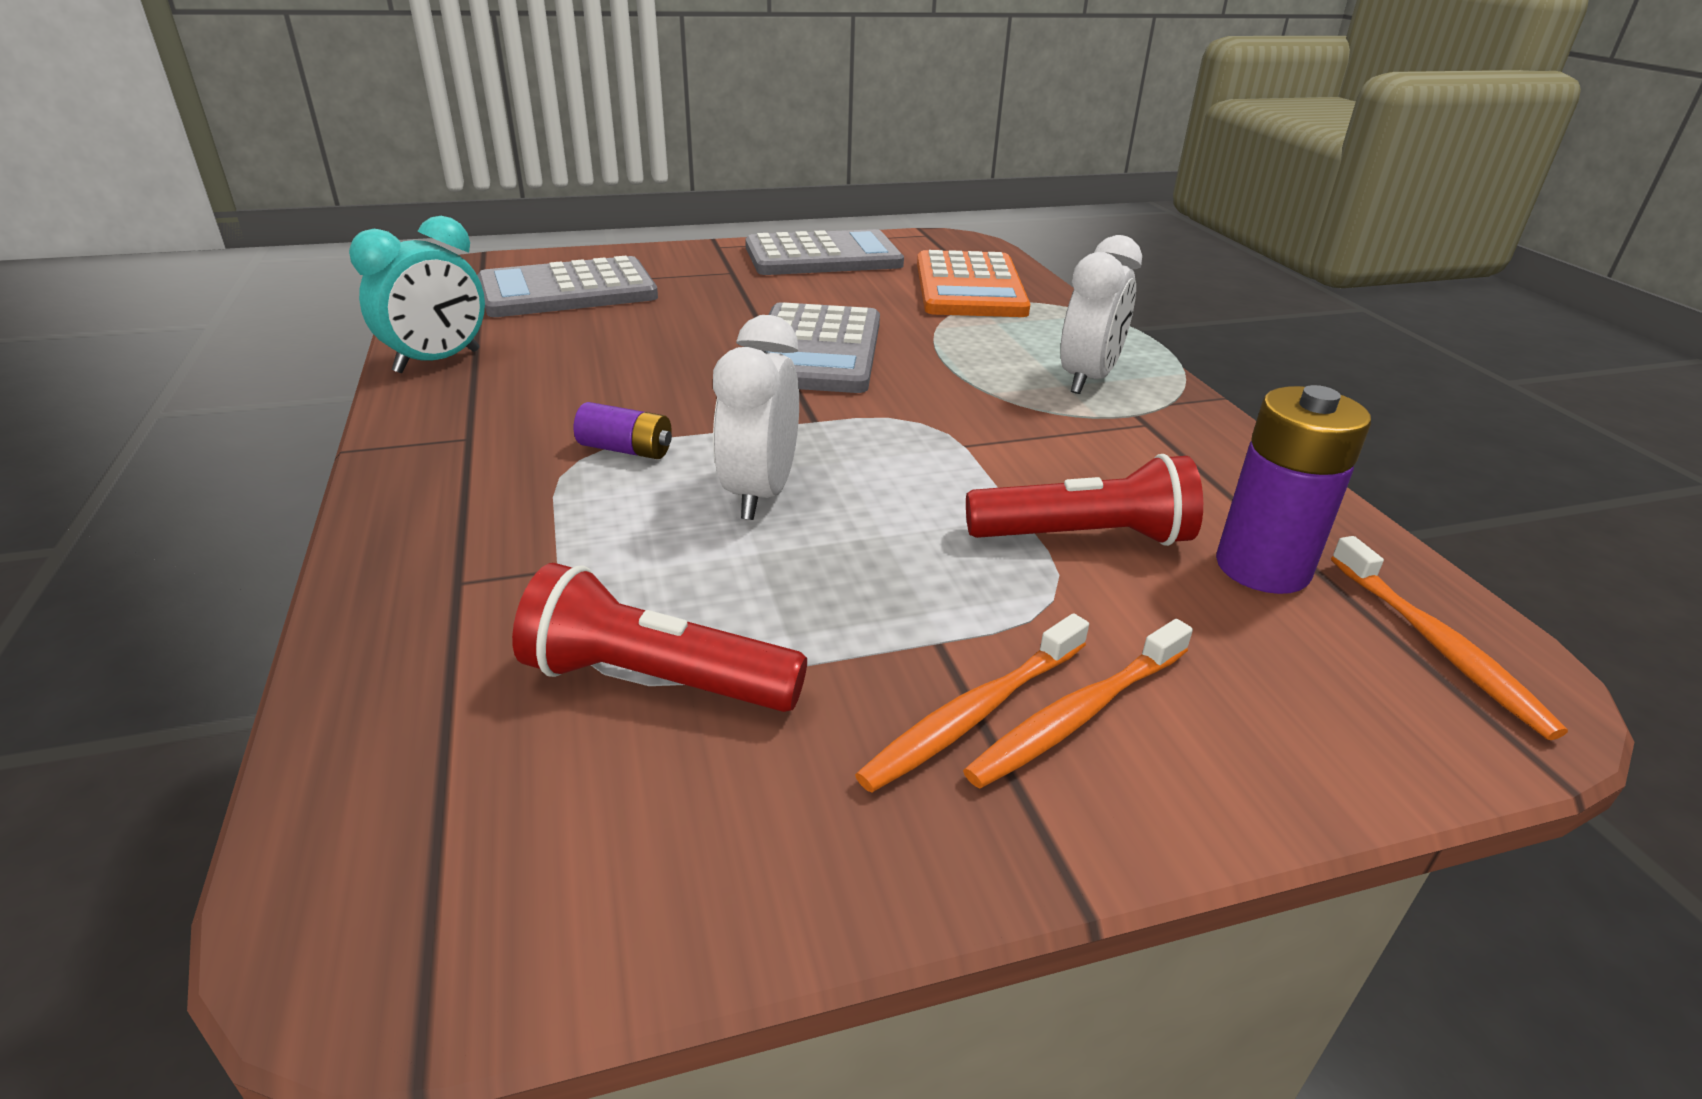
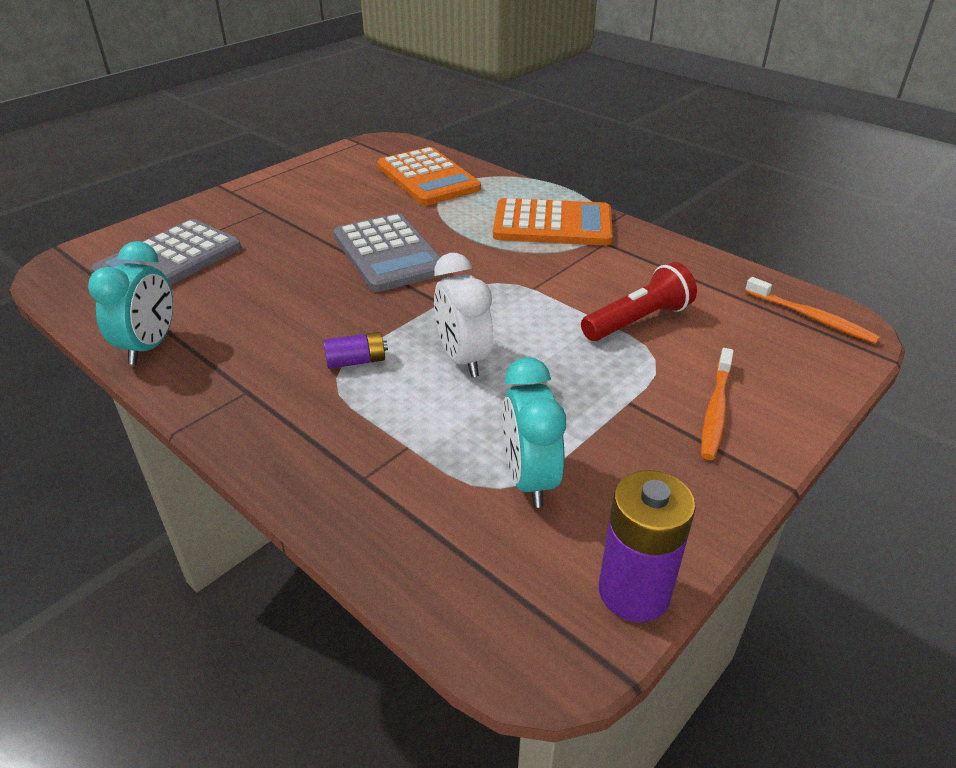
camera: 30 degrees left, 5 degrees up
red flashlight [512,563,807,712] -> turquoise clock [502,357,566,508]
grey calculator [745,229,904,275] -> none
orange toothbrush [855,613,1089,793] -> none
white clock [1061,235,1142,394] -> orange calculator [493,198,613,245]
purple battery [1216,385,1371,594] -> purple battery moved to [599,470,696,622]

